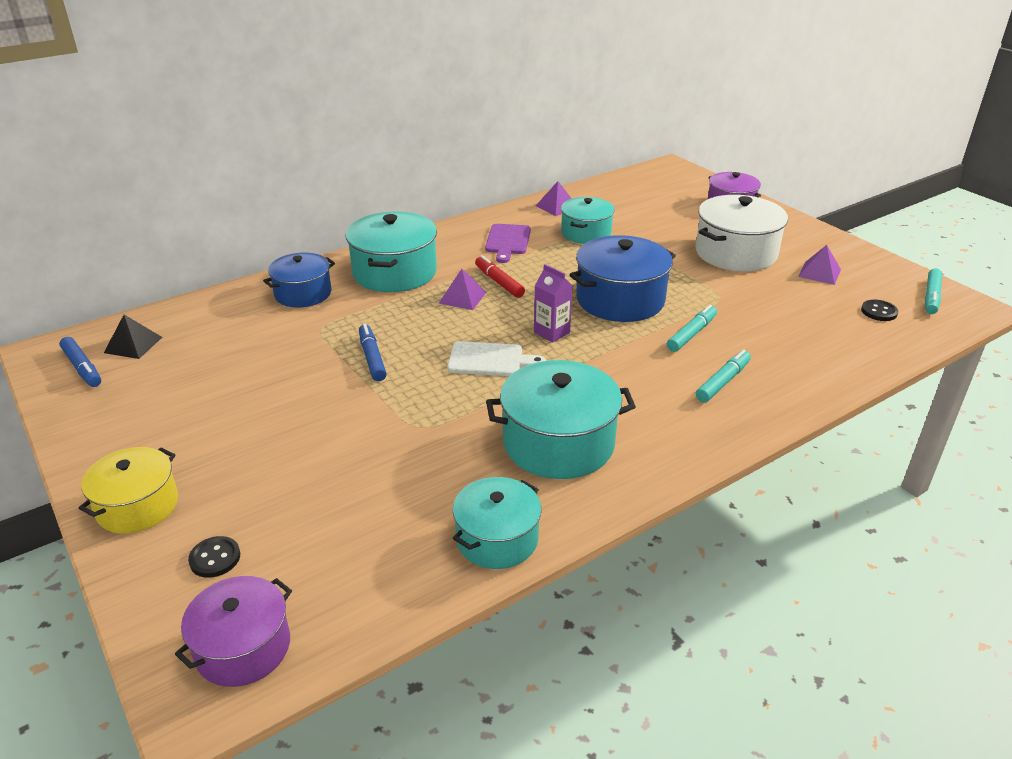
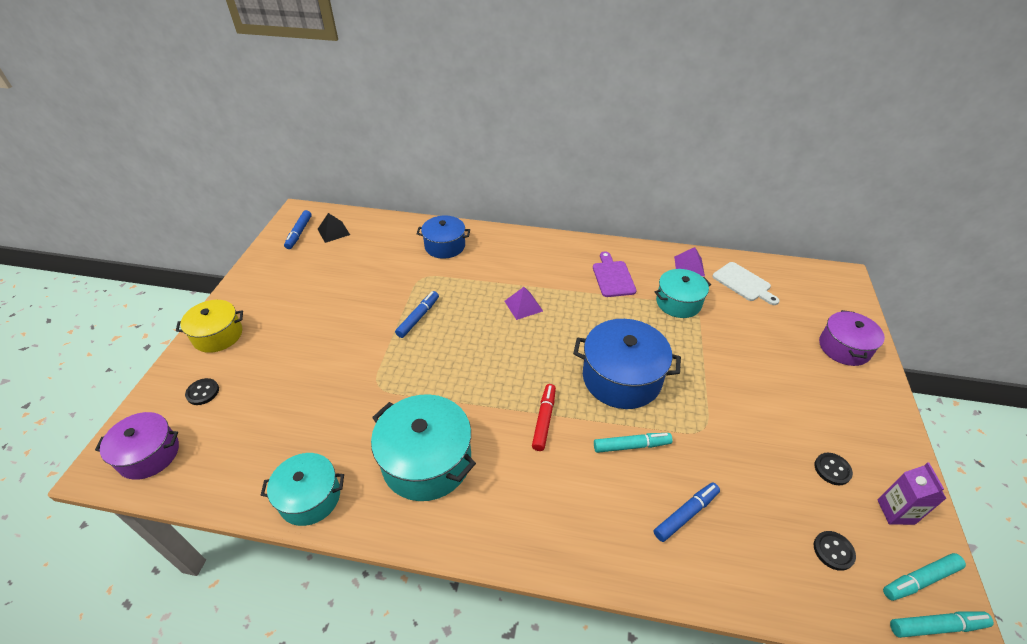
camera: 45 degrees right, 10 degrees up
turquoise pot [345,212,437,292] -> none
white cutting board [448,341,546,376] -> white cutting board moved to [712,262,779,305]
red marker [475,255,525,298] -> red marker moved to [532,384,556,451]
purple cutting board [485,224,531,263] -> purple cutting board turned 120 degrees clockwise [593,251,637,297]
purple carton [534,264,573,343] -> purple carton moved to [877,462,947,525]
white pot [696,195,788,271] -> none
turquoise marker [696,350,751,402] -> turquoise marker moved to [890,611,994,638]
purple pyramid [798,245,841,285] -> black button [815,453,853,485]
none -> blue marker [654,483,720,542]

